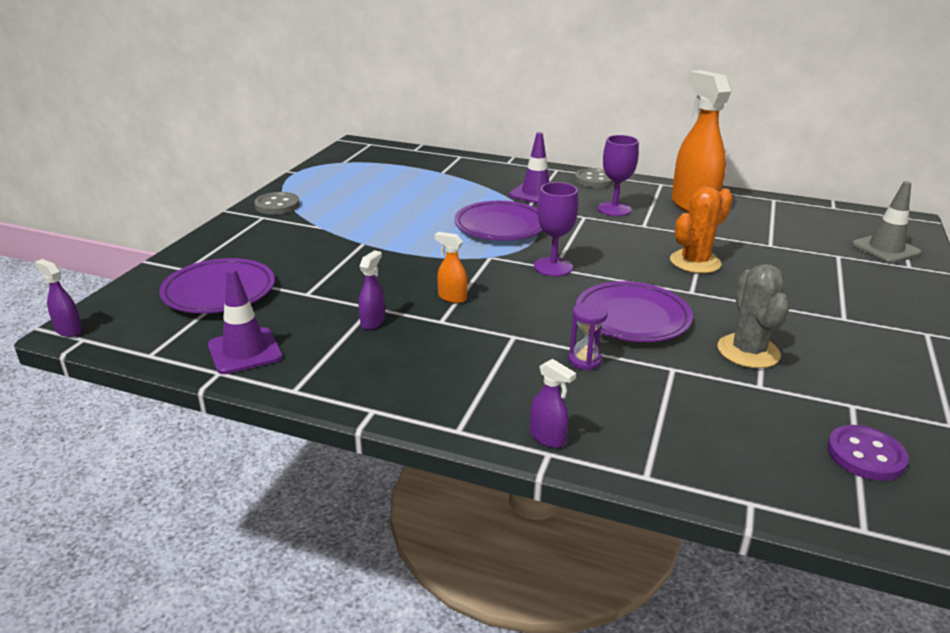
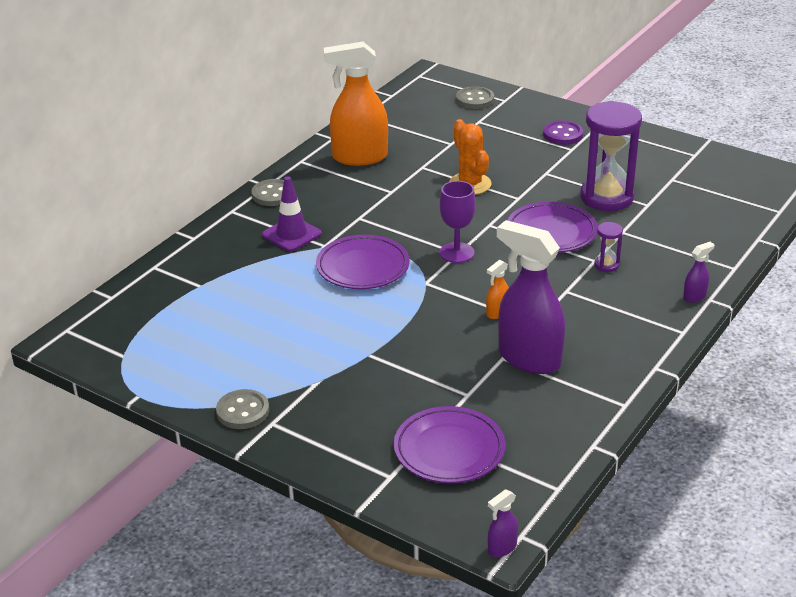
camera: 75 degrees left, 5 degrees up
purple traffic cone [208,269,283,374] -> none
purple spray bottle [359,250,385,330] -> purple spray bottle [497,220,565,374], size x2.37
purple goblet [598,135,639,216] -> none
grey cactus [717,264,790,368] -> purple hourglass [580,101,642,211]
purple button [827,425,909,481] -> purple button moved to [543,120,583,145]
grey traffic cone [851,181,922,264] -> grey button [456,86,494,109]

